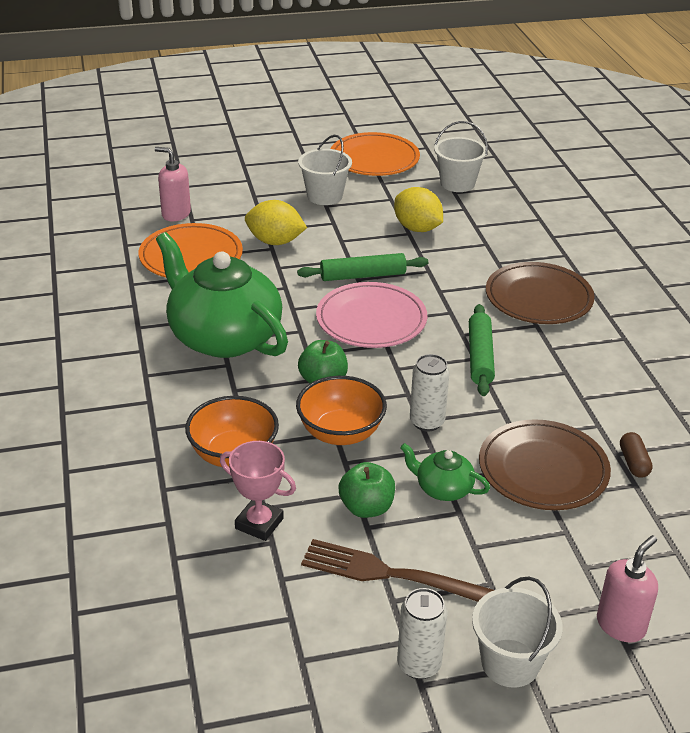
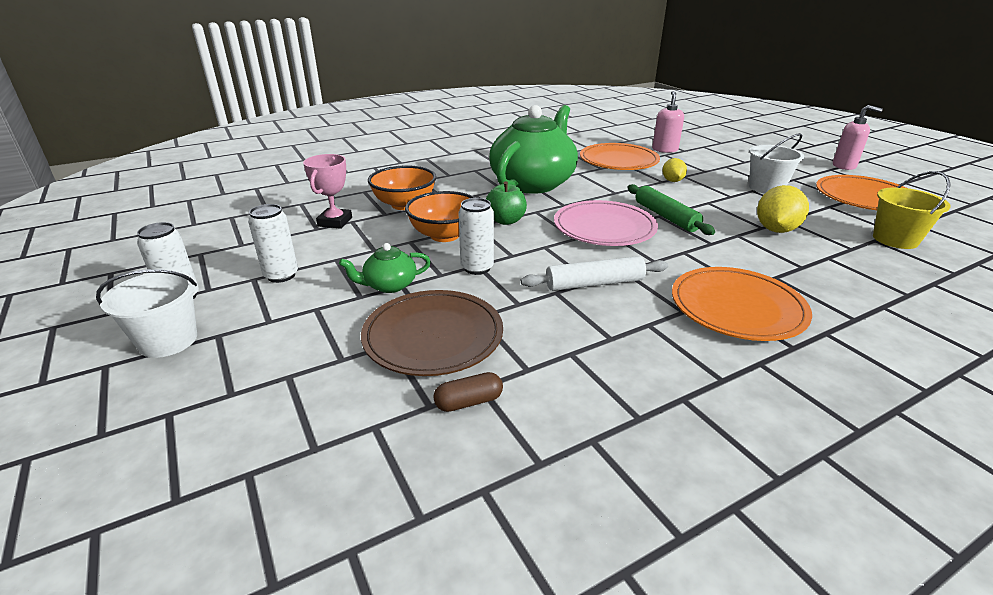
camera: 75 degrees right, 5 degrees down
yellow lemon [245,200,307,245] -> yellow lemon [662,158,687,182], size x0.61
brown fork [301,539,494,602] -> white can [248,204,298,283]
green apple [338,462,395,518] -> none
green teapot [400,443,490,501] -> green teapot turned 120 degrees counterclockwise [339,243,431,293]
white bucket [434,121,488,192] -> yellow bucket [873,171,951,249]
green rolling pin [469,304,495,396] -> white rolling pin [521,256,668,291]
brown plate [486,262,594,324] -> orange plate [672,267,812,341]
pink soap dispenser [597,535,658,643] -> pink soap dispenser moved to [833,105,883,170]

